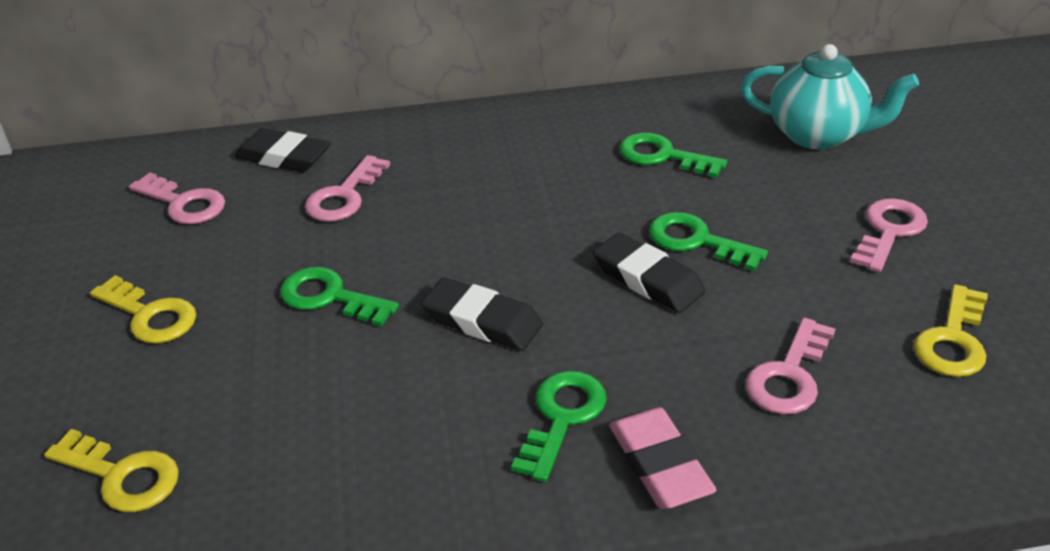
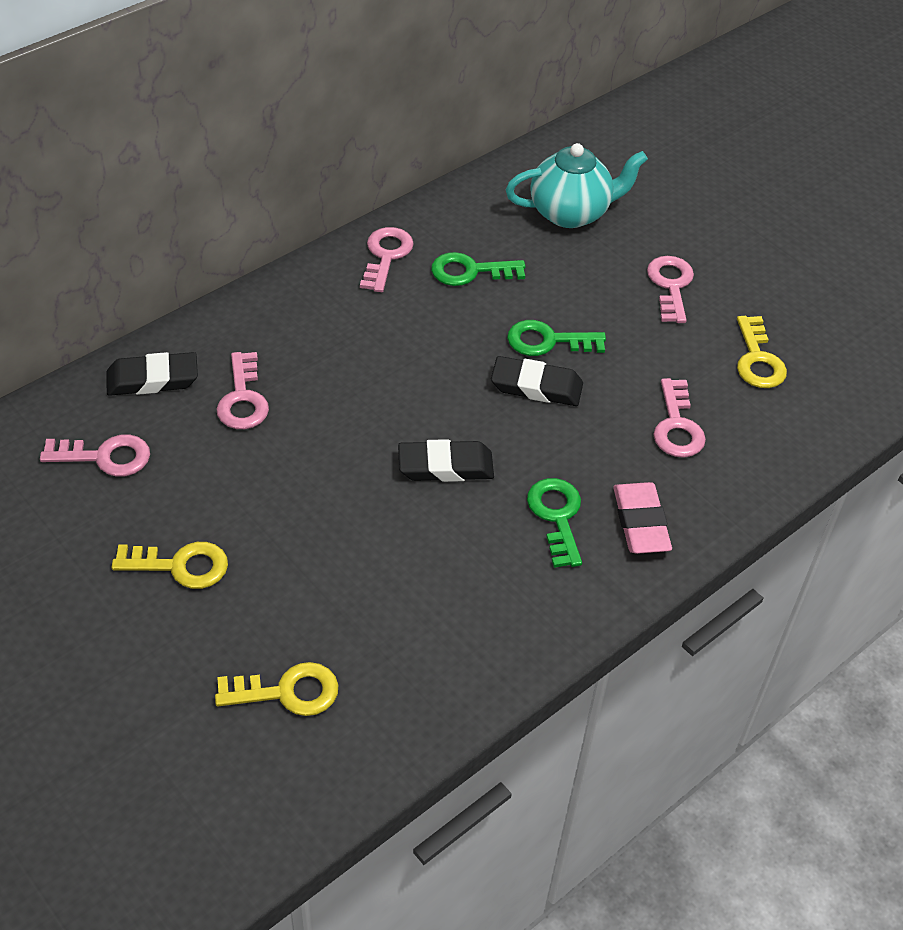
camera: 35 degrees left, 10 degrees up
green key [280,267,399,326] -> none
pink eraser [609,407,716,509] -> pink eraser turned 45 degrees clockwise [613,482,672,554]
none -> pink key [360,227,414,292]

